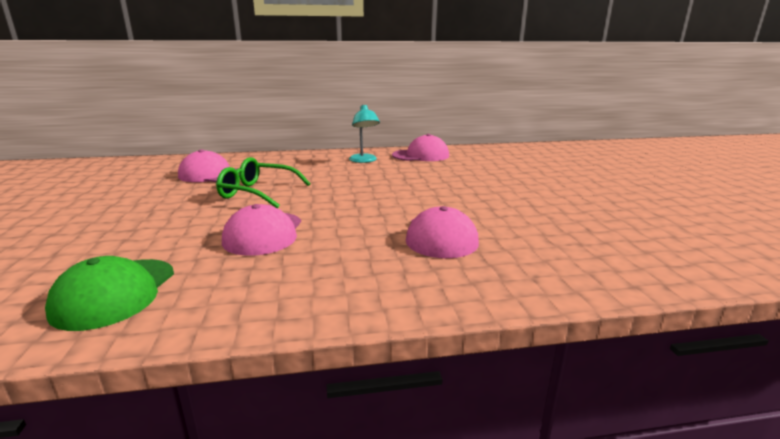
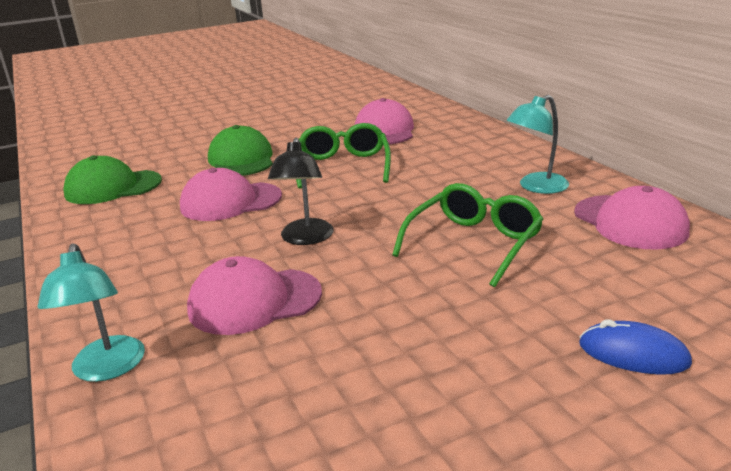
camera: 75 degrees right, 5 degrees up
none -> turquoise lamp [38,243,145,382]
none -> green cap [208,125,273,176]
none -> black lamp [268,138,334,245]
none -> green glasses [392,183,543,288]
none -> blue mouse [579,319,692,375]

